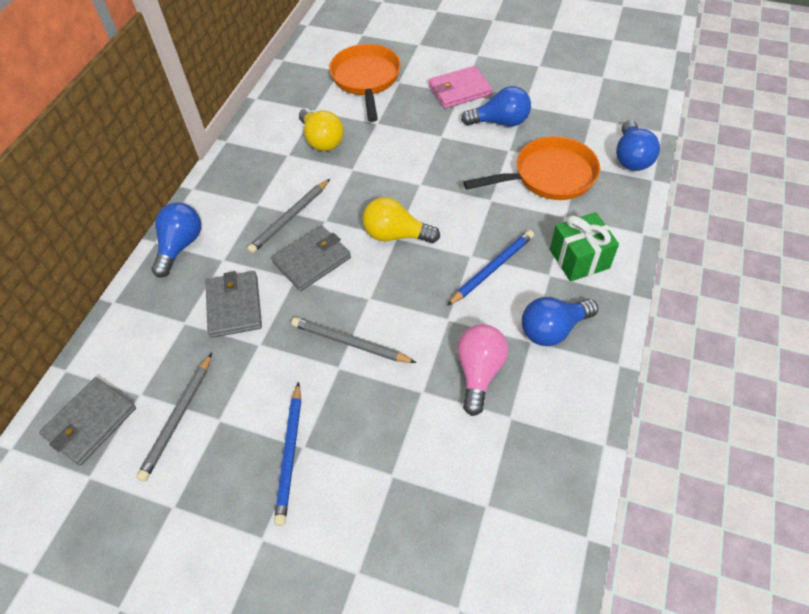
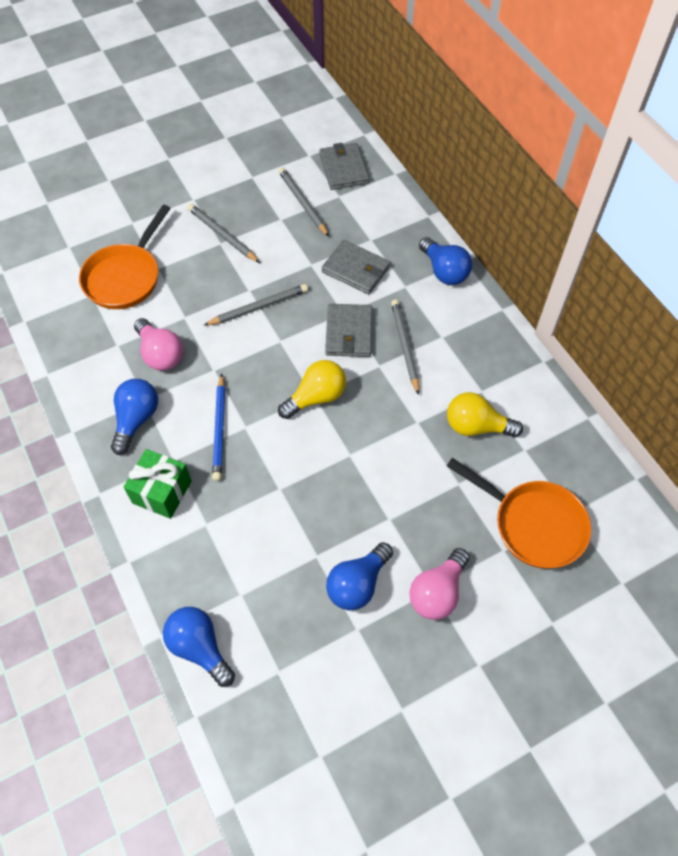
camera: 130 degrees right, 5 degrees up
blue pencil [274,382,301,526] -> grey pencil [188,204,260,263]
pink wallet [428,66,493,109] -> pink light bulb [409,548,470,620]
orange pan [463,136,600,200] -> orange pan moved to [79,205,171,309]

